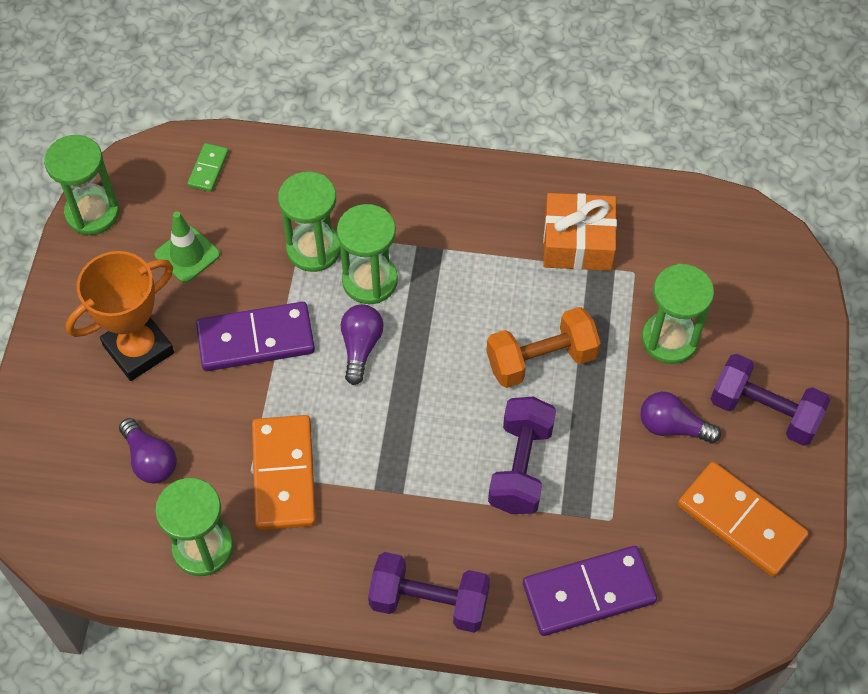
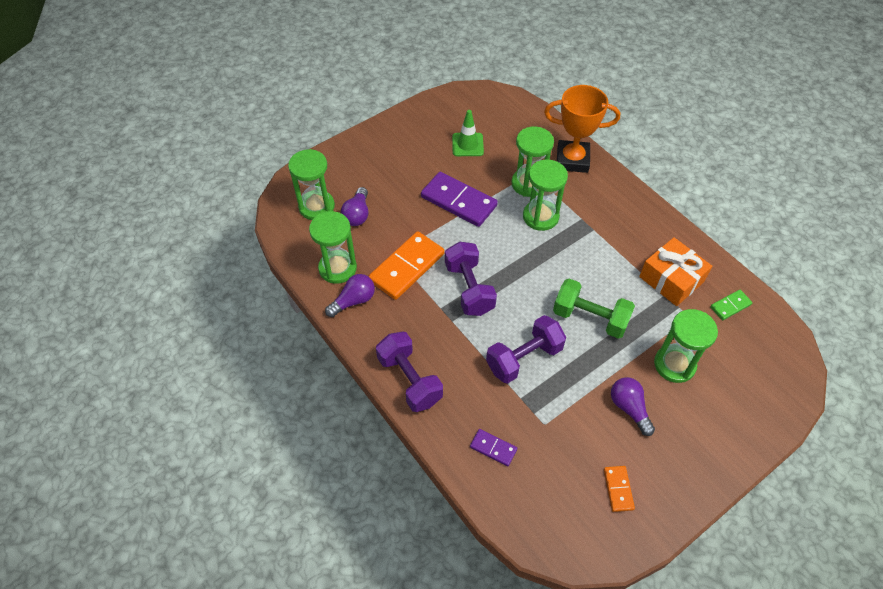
camera: 45 degrees right, 5 degrees down
green hourglass [44,135,120,235] -> green hourglass moved to [288,149,335,220]
orange trophy [66,251,174,381] -> orange trophy moved to [544,85,620,173]
green domino [187,143,229,192] -> green domino moved to [710,290,753,320]
purple light bulb [341,304,384,385] -> purple light bulb moved to [325,274,375,317]
orange dumbbell [487,307,601,388] -> green dumbbell [553,278,635,339]
purple domino [523,546,657,636] -> purple domino [470,429,517,466], size x0.50
orange domino [678,462,809,577] -> orange domino [604,466,635,512], size x0.50
purple dumbbell [711,354,830,446] -> purple dumbbell moved to [445,241,497,316]

